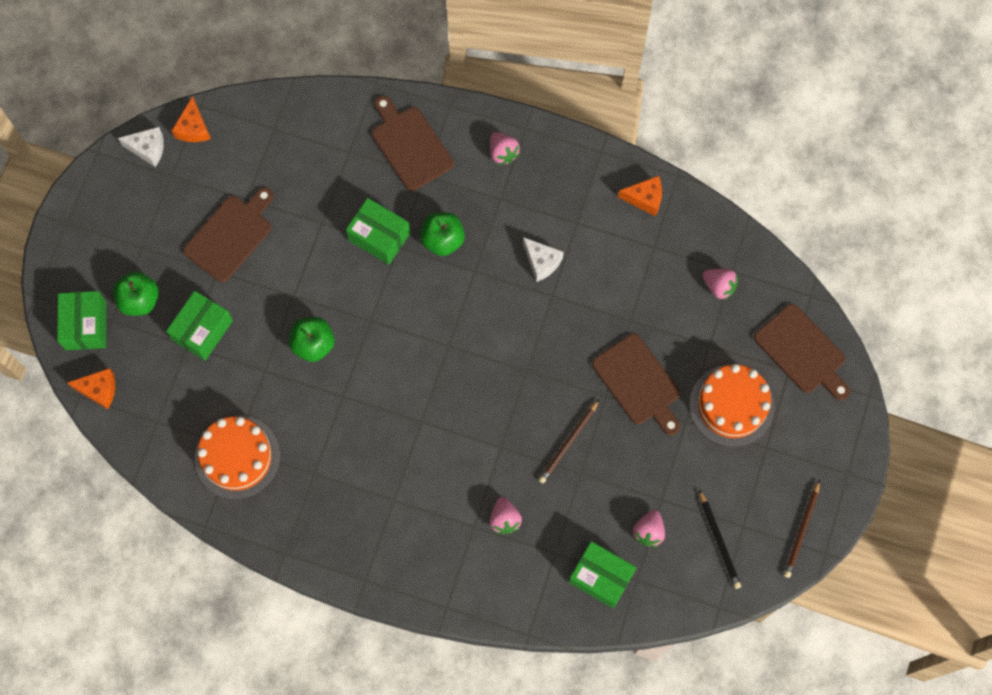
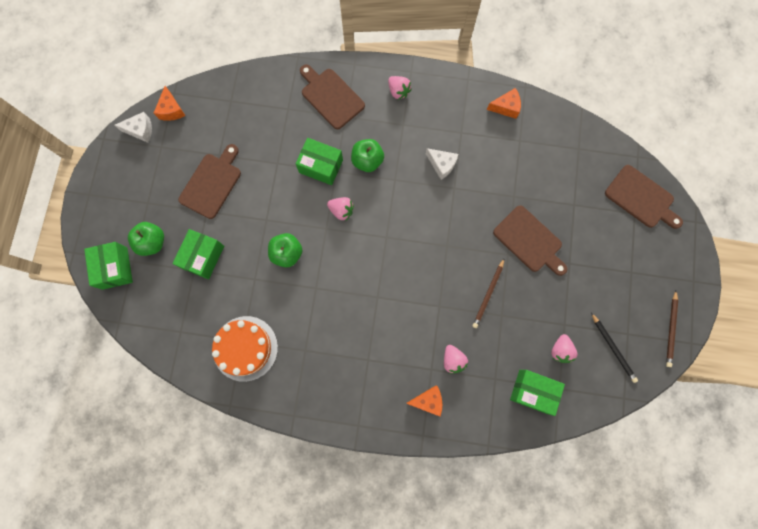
camera: 10 degrees left, 5 degrees up
orange cheese [67,368,115,409] -> orange cheese moved to [407,386,442,417]
orange cake [690,364,774,447] -> none
pink strawberry [703,269,738,300] -> pink strawberry moved to [327,197,354,220]

